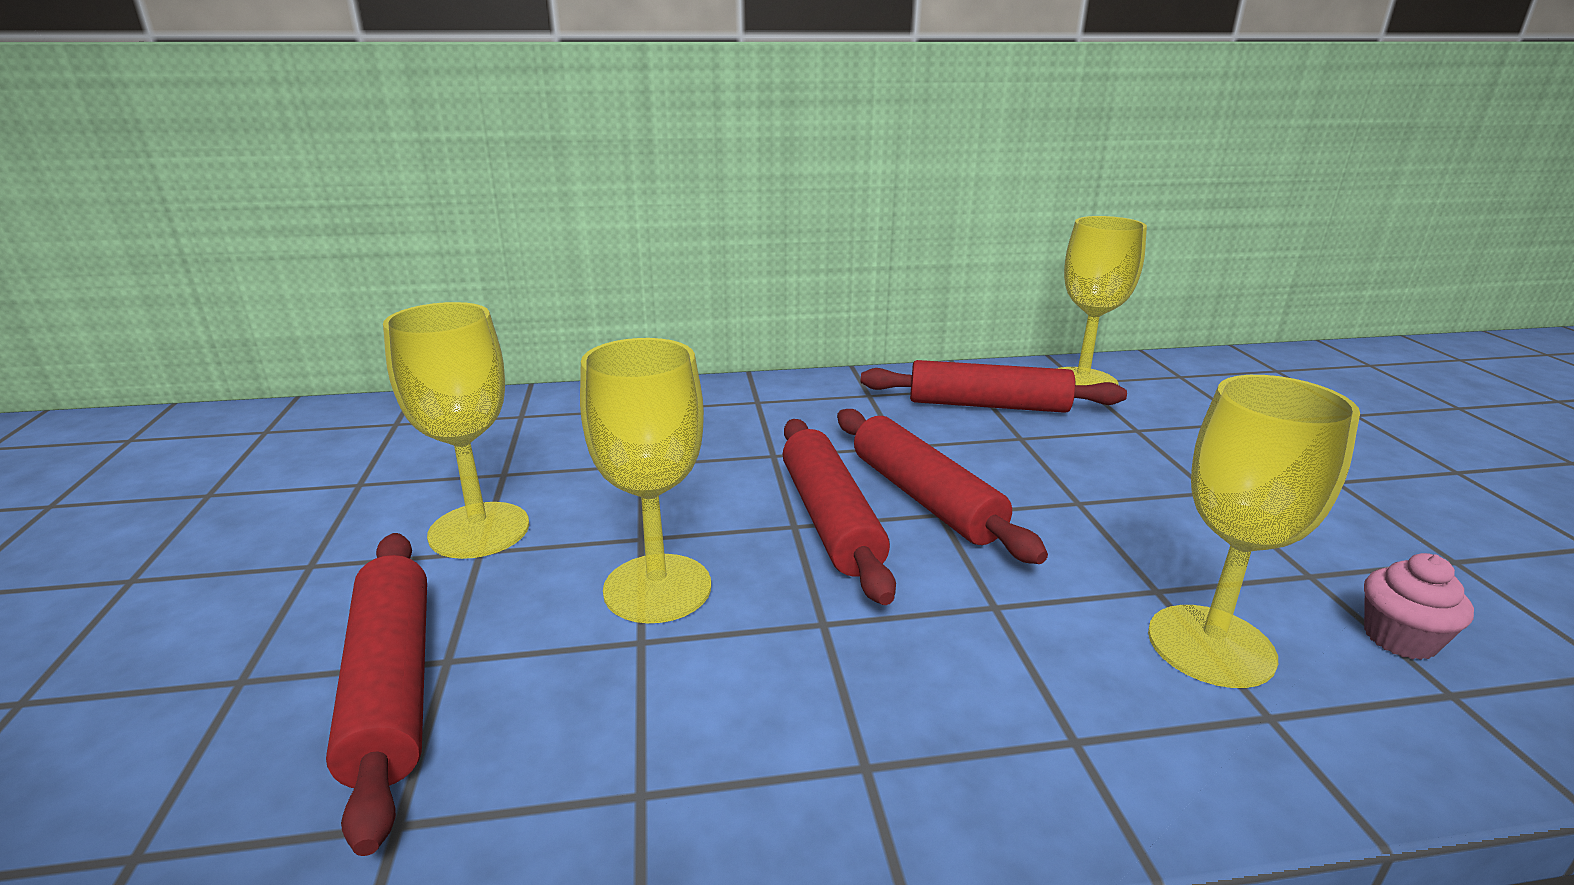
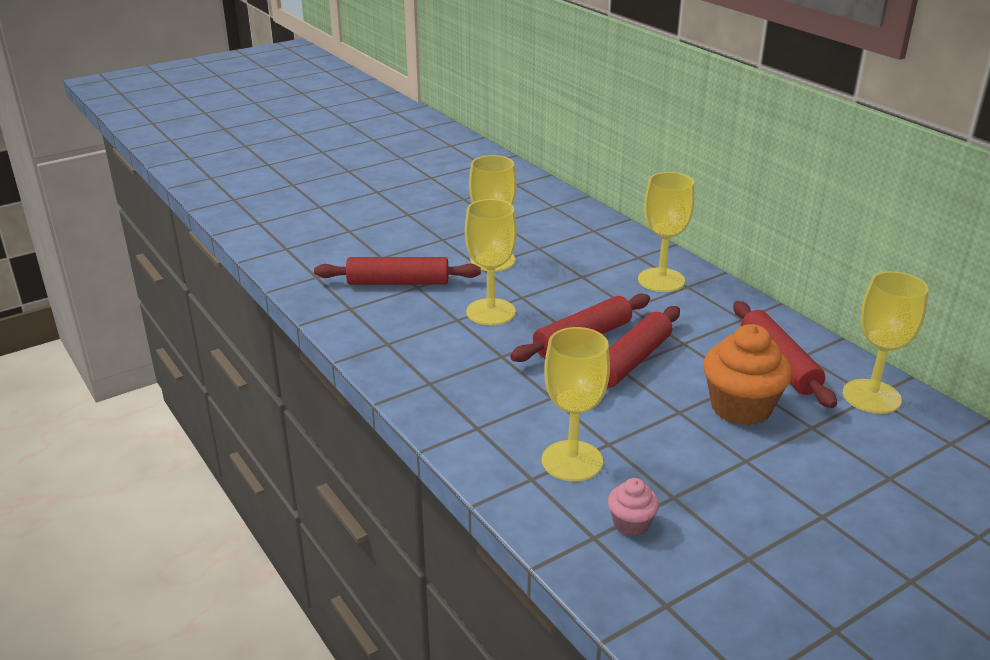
camera: 65 degrees right, 5 degrees up
red rolling pin [326,533,427,856] -> red rolling pin turned 45 degrees clockwise [314,257,481,285]
none -> yellow goblet [638,172,695,292]
none -> orange cupcake [703,324,792,426]

